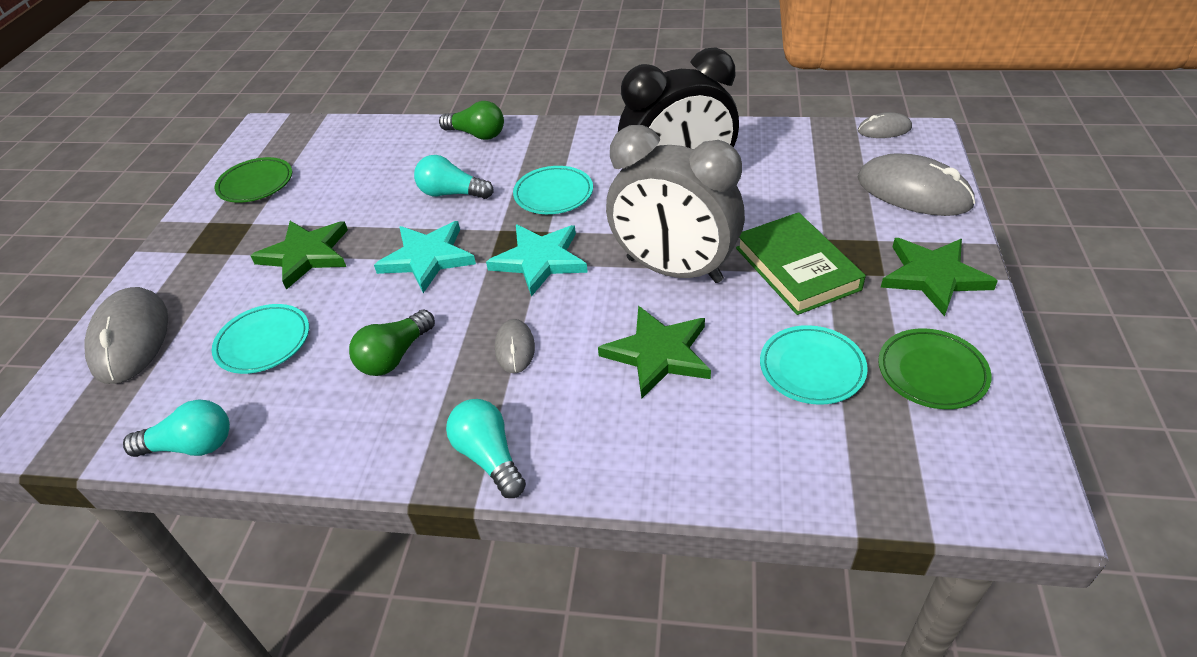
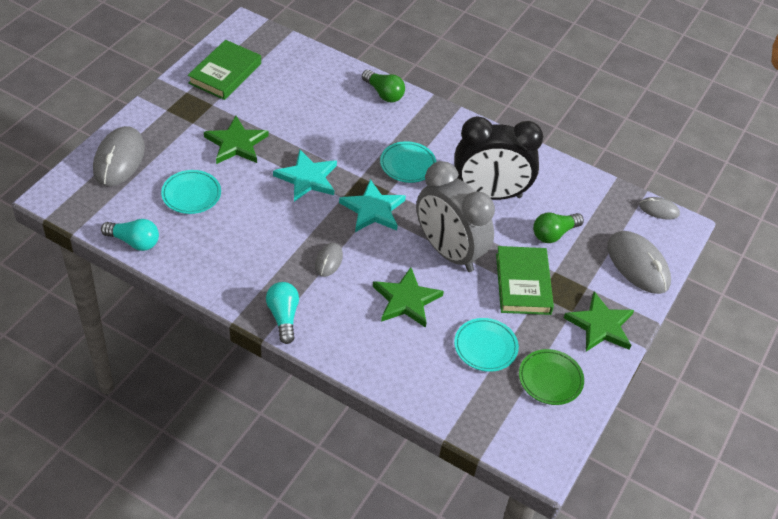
camera: 15 degrees right, 5 degrees up
green plate [214,157,292,203] -> green book [188,40,261,100]
green light bulb [349,310,435,376] -> green light bulb moved to [533,213,584,243]
turquoise light bulb [414,155,494,199] -> none

